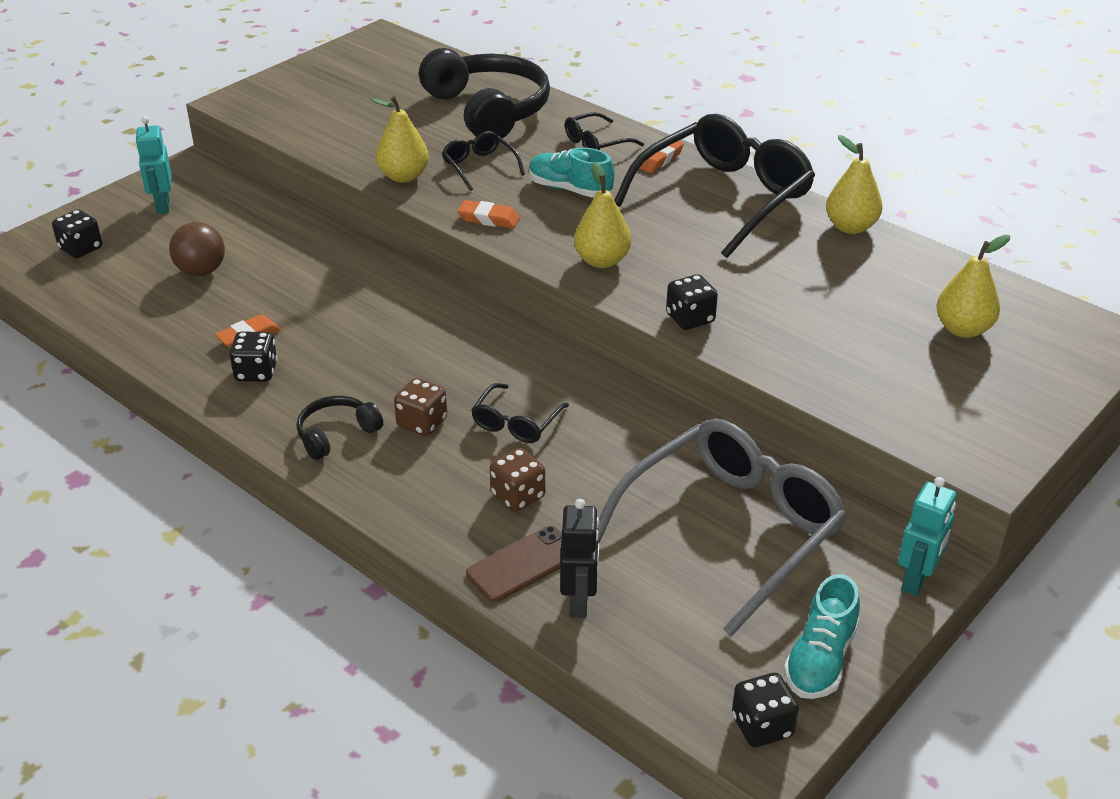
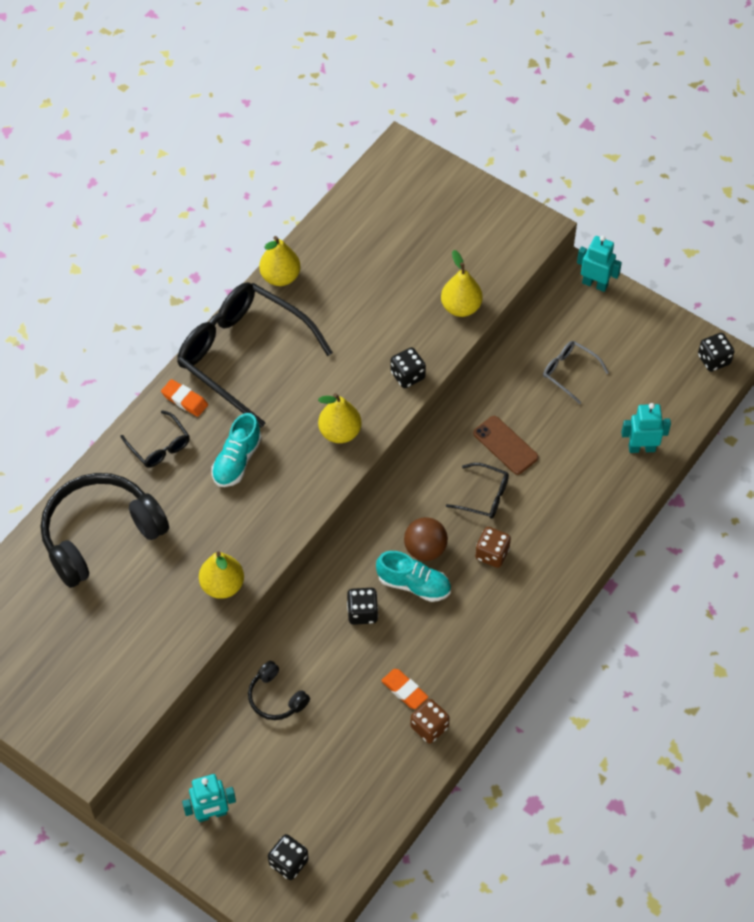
camera: 95 degrees left, 20 degrees up
brown ball [169,222,225,276] -> brown ball moved to [404,517,448,561]
black dice [229,332,277,382] -> black dice moved to [347,588,378,625]
black headphones [296,396,383,460] -> black headphones moved to [248,661,310,720]
black glasses [442,131,525,191] -> none
orange eraser [457,200,520,228] -> none
brown phone [466,526,562,602] -> brown phone moved to [473,416,539,475]
brown dice [490,448,545,512] -> brown dice moved to [410,699,450,744]
black robot [560,499,599,618] -> turquoise robot [621,403,671,453]
grey glasses [598,418,847,637] -> grey glasses [543,341,609,404], size x0.45
turquoise shoe [784,574,860,699] -> turquoise shoe moved to [376,551,451,602]
yellow pear [936,235,1010,338] -> yellow pear moved to [441,250,483,317]

